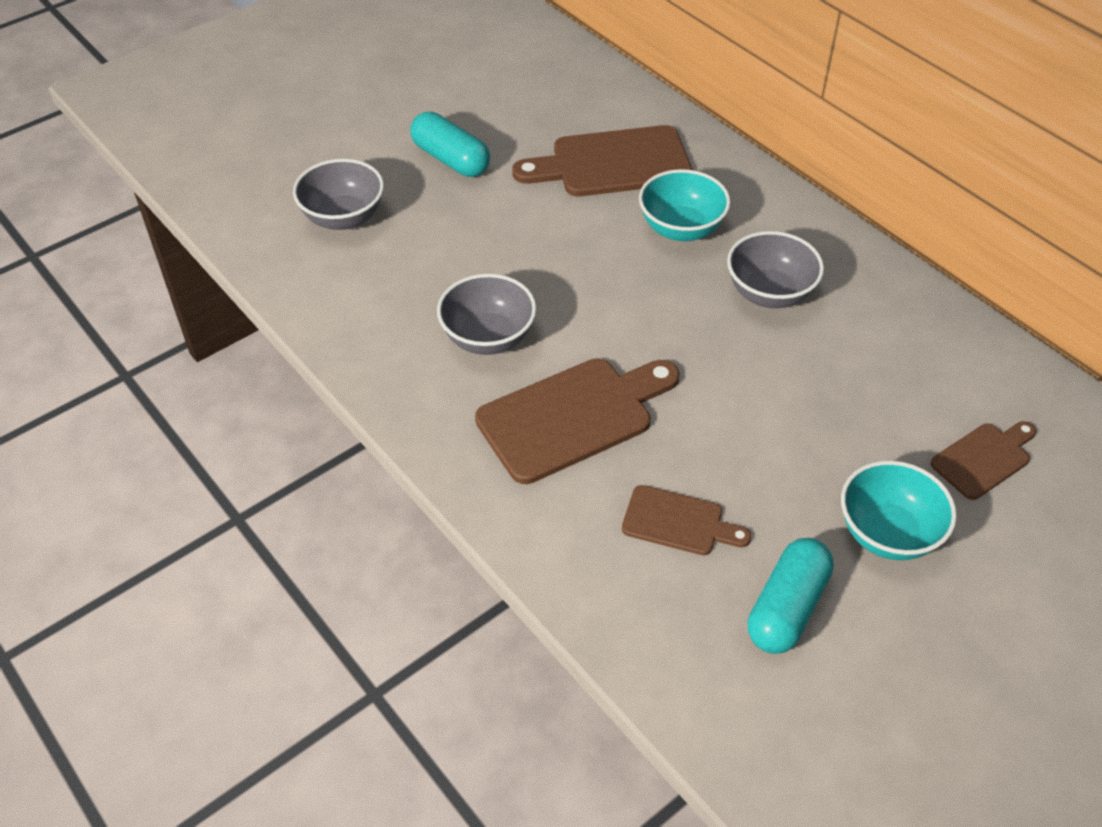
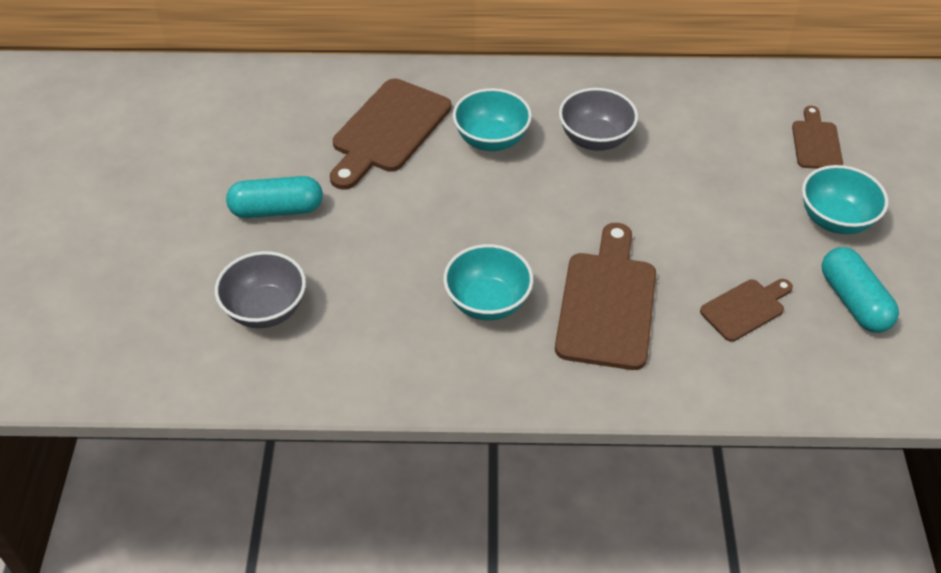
camera: 50 degrees left, 0 degrees up
grey bowl [437,274,537,355] -> turquoise bowl [443,244,534,321]

